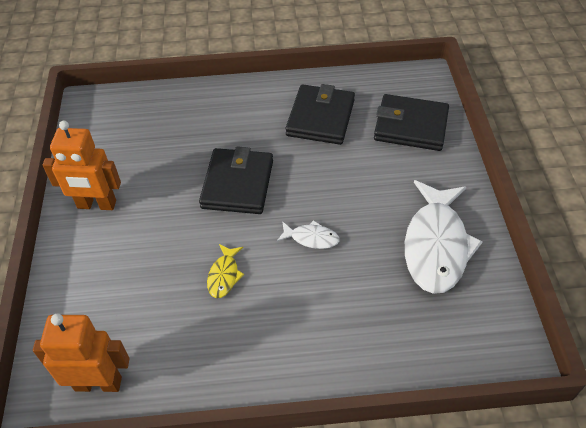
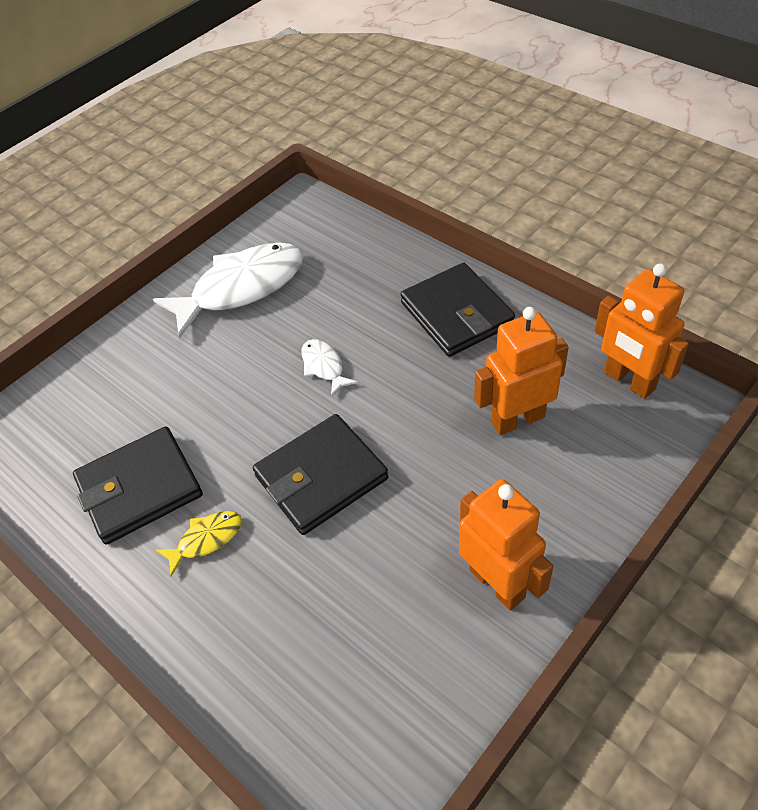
camera: 130 degrees left, 0 degrees up
yellow fish [207,244,244,298] -> yellow fish moved to [156,511,242,577]
black wallet [374,94,449,151] -> black wallet moved to [400,263,515,357]
none -> orange robot [474,307,569,435]

